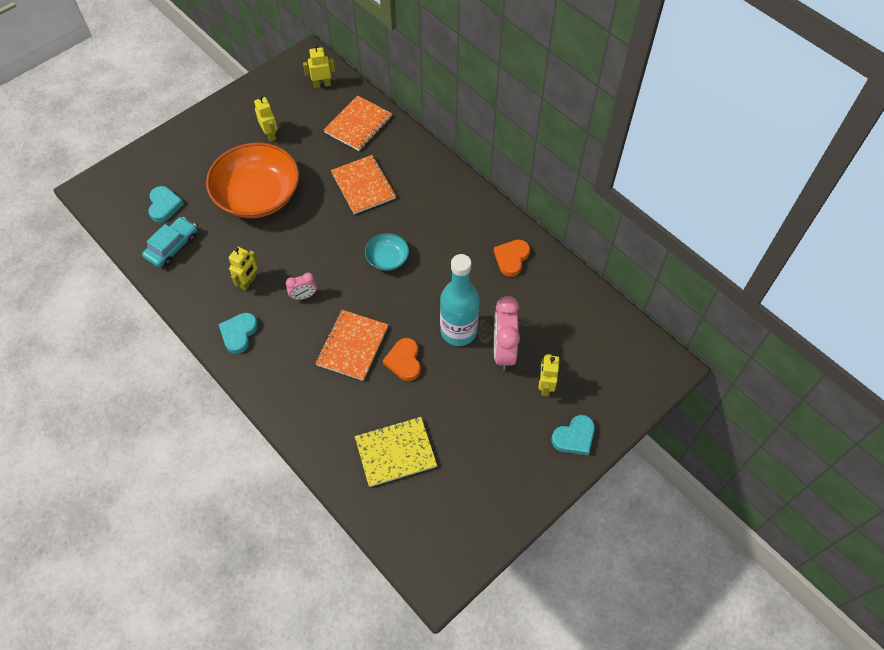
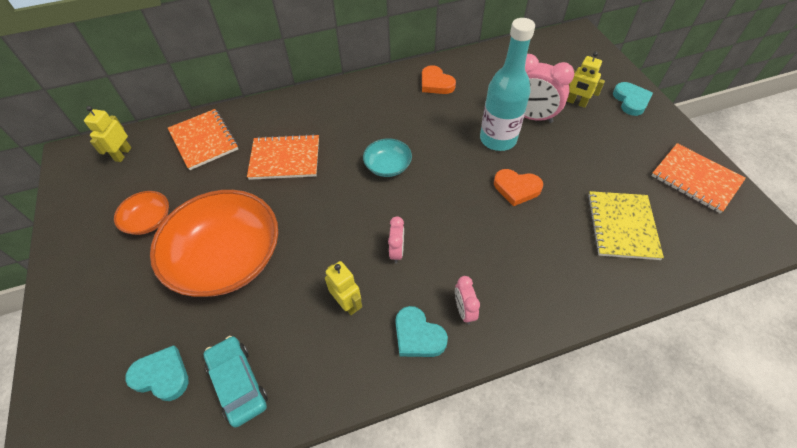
camera: 65 degrees left, 5 degrees down
yellow robot [254,96,277,142] -> orange bowl [114,191,169,235]
orange notebook [315,310,388,381] -> orange notebook moved to [651,143,746,213]
none -> pink clock [455,276,480,324]

